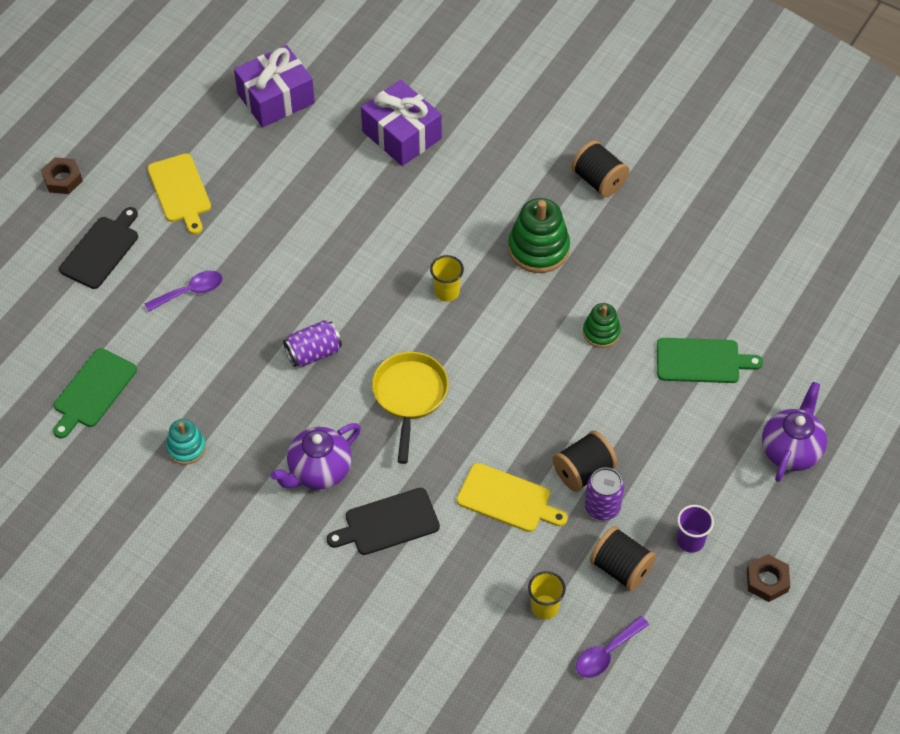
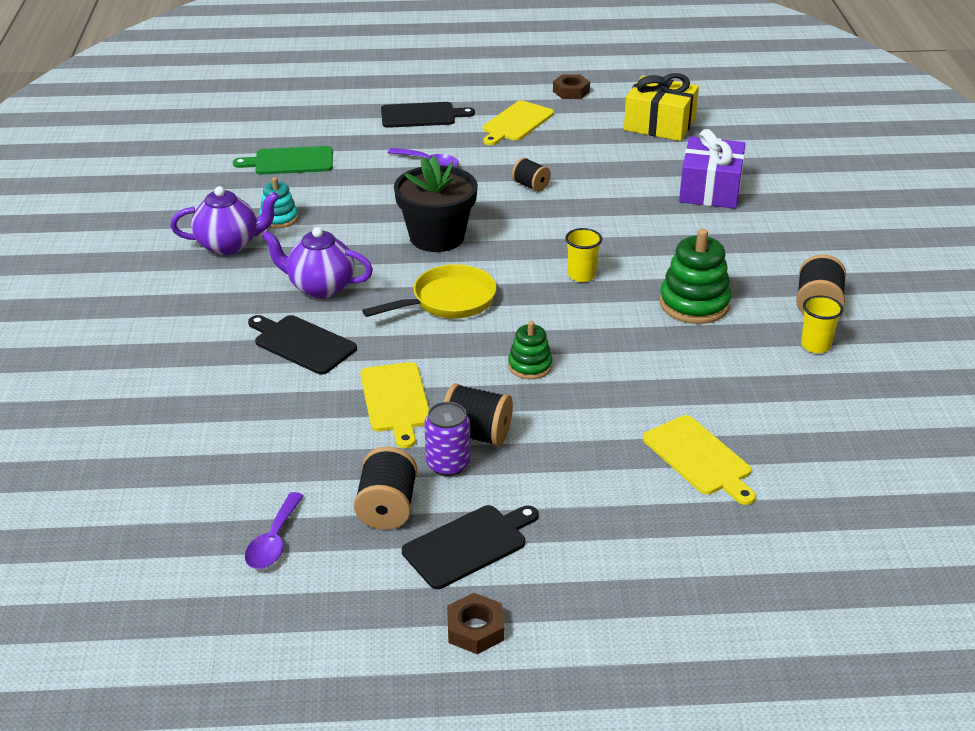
camera: 55 degrees right, 20 degrees down
brown nut [41,157,83,194] -> brown nut moved to [553,74,590,99]
purple gift [234,45,315,127] -> yellow gift [624,73,699,141]
purple can [283,320,342,367] -> black flower pot [394,155,478,252]
yellow cup [528,571,566,619] -> yellow cup moved to [801,295,843,353]
purple spoon [576,616,649,678] -> purple spoon turned 90 degrees counterclockwise [245,492,304,569]
green stacking toy [583,303,621,348] -> green stacking toy moved to [508,321,552,379]
green cutting board [657,338,763,383] -> yellow cutting board [643,415,756,505]
purple cup [677,505,714,553] -> black cutting board [402,505,538,589]
purple teapot [762,382,827,482] -> purple teapot moved to [170,186,279,255]
none -> black spool [512,157,551,192]

